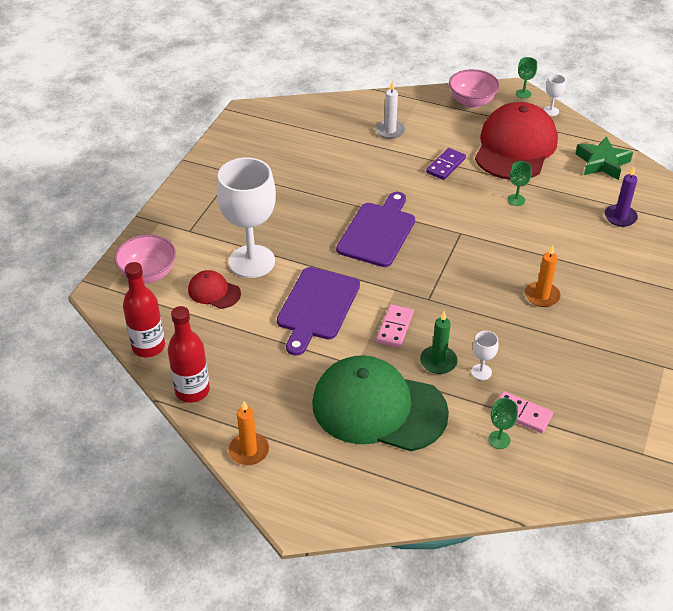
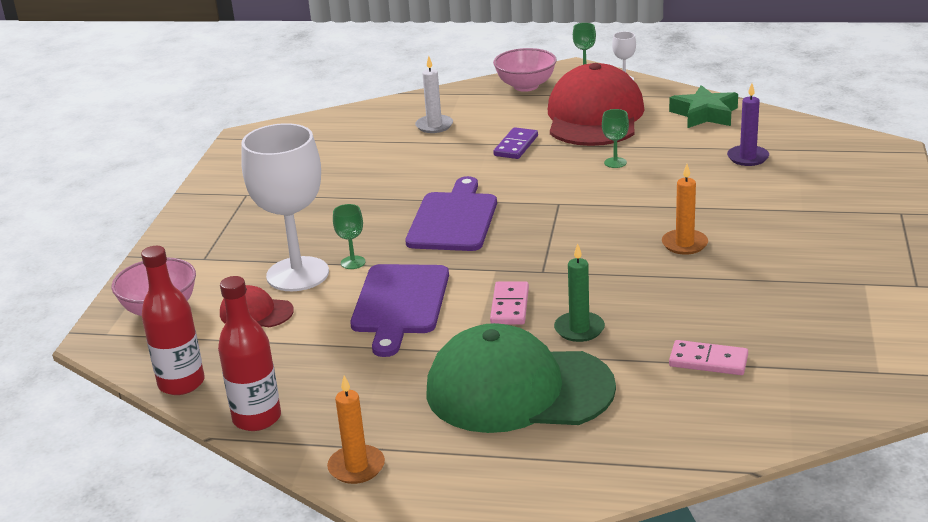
camera: 10 degrees left, 15 degrees down
white goblet [471,331,498,380] -> none
green goblet [488,398,518,449] -> green goblet moved to [333,204,365,269]

